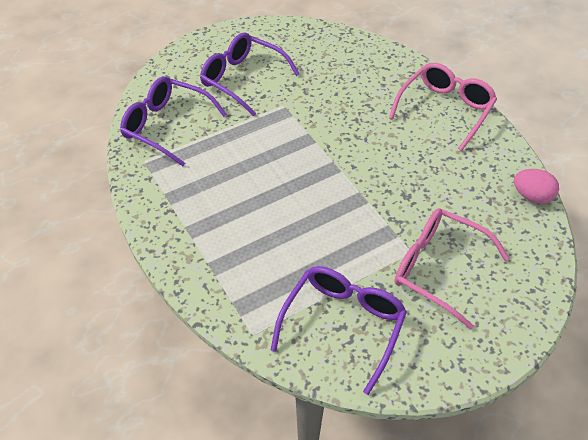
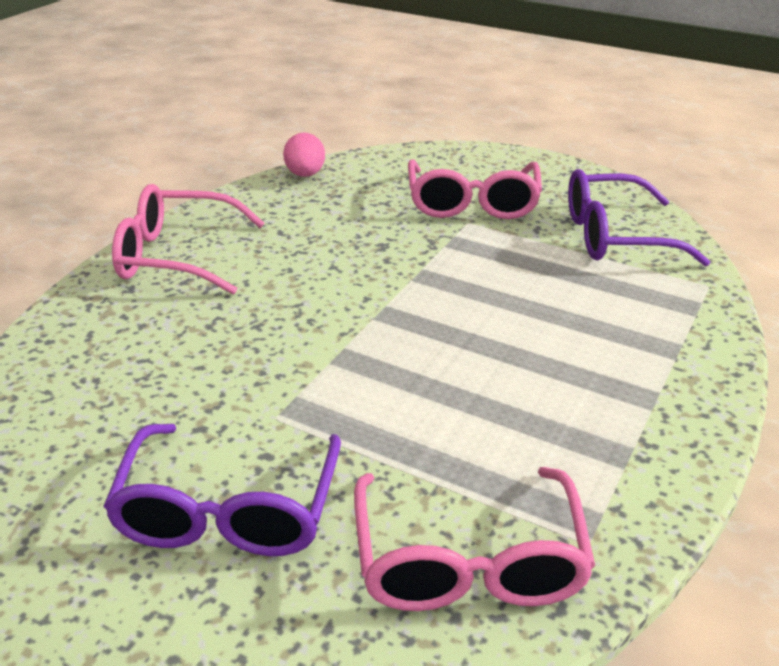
camera: 120 degrees left, 15 degrees down
purple glasses [120,76,227,166] -> pink glasses [354,467,595,611]

